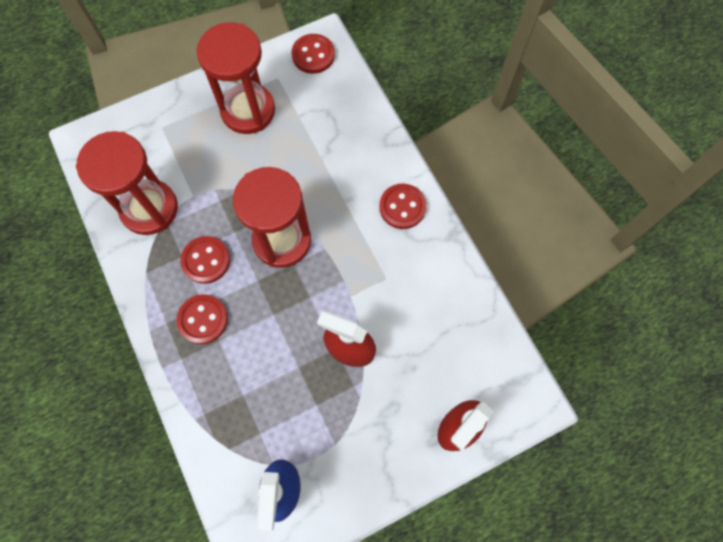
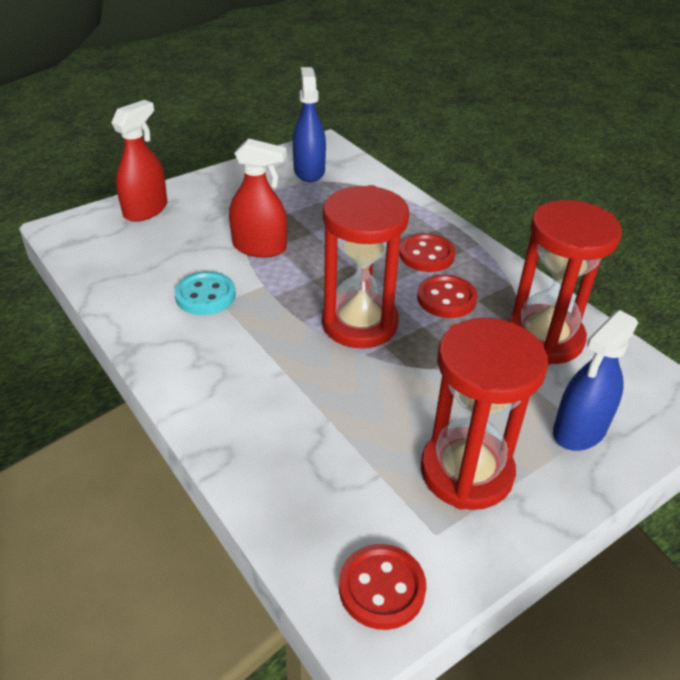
camera: 170 degrees right, 30 degrees down
red button [379,184,427,229] -> none
none -> turquoise button [174,271,236,315]
none -> blue spray bottle [553,310,638,451]

